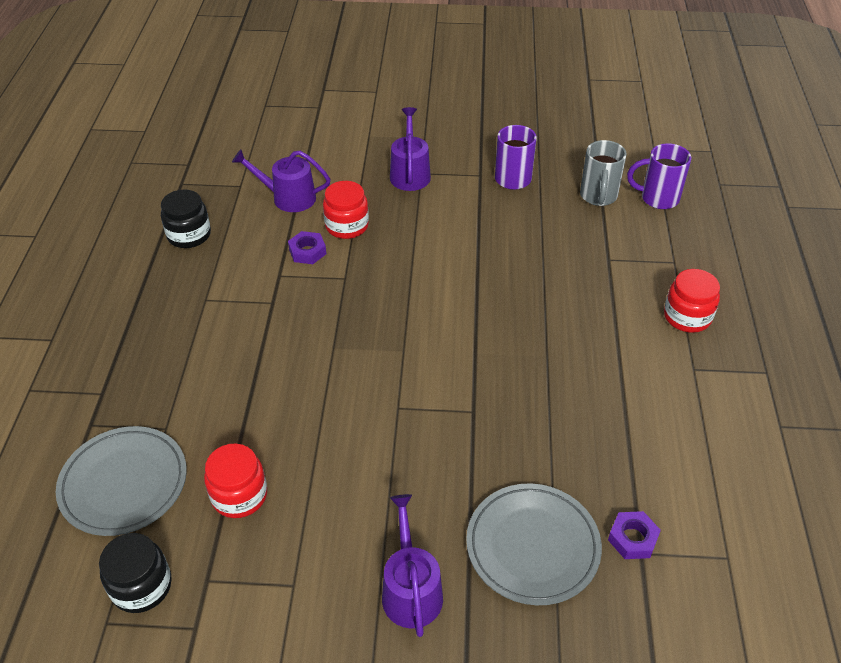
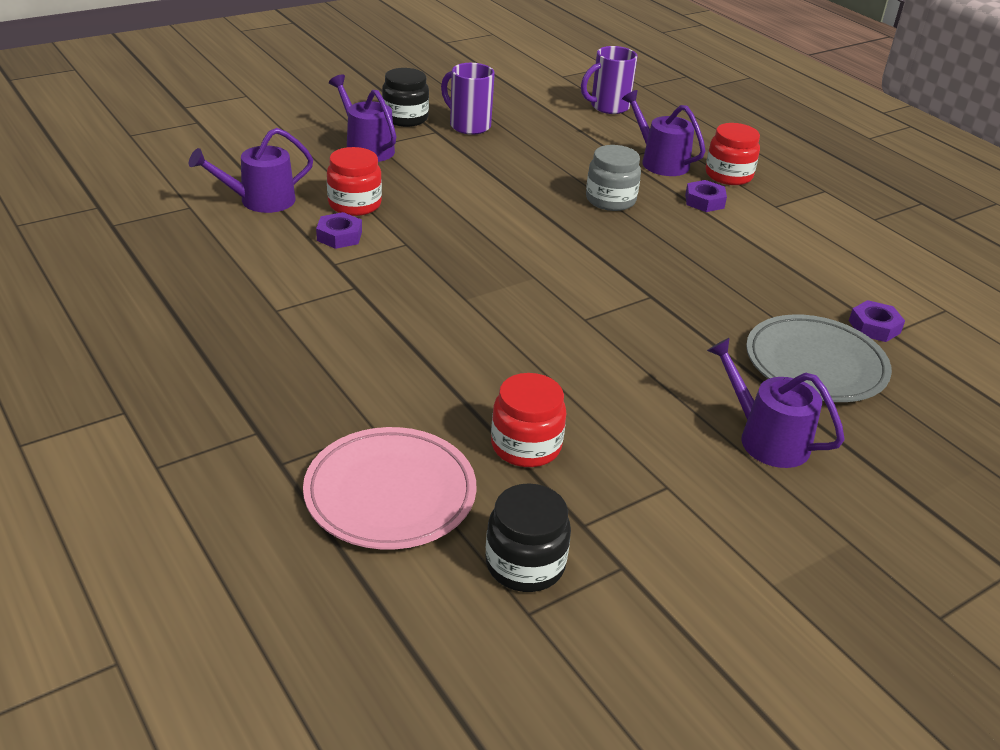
camera: 40 degrees left, 10 degrees down
grey plate [56,426,187,536] -> pink plate [303,427,477,549]
black jar [161,189,211,248] -> black jar moved to [382,68,429,127]
grey mug [580,140,627,206] -> none
none -> grey jar [586,145,641,211]
none -> purple watering can [622,90,705,176]
none -> purple nut [685,180,727,212]

